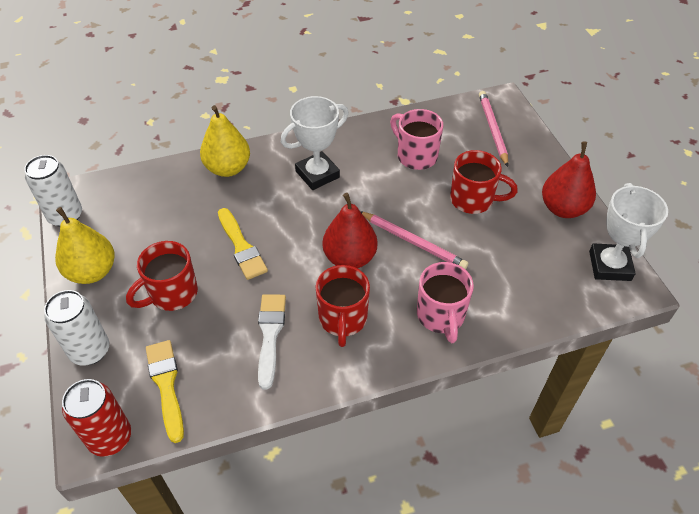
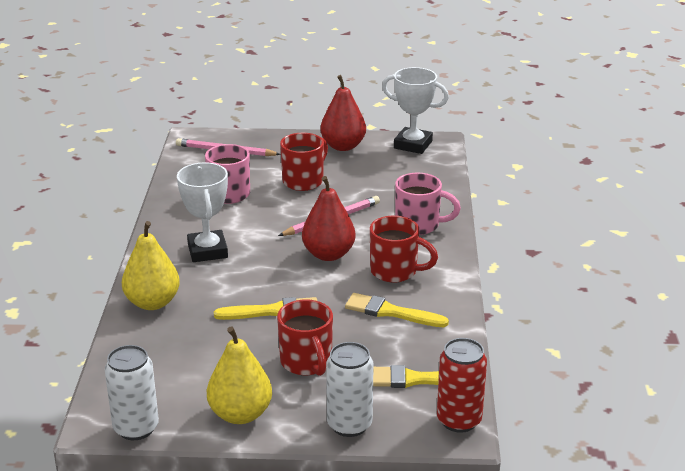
camera: 70 degrees left, 20 degrees down
white brush [258,294,286,390] -> yellow brush [345,293,449,327]

